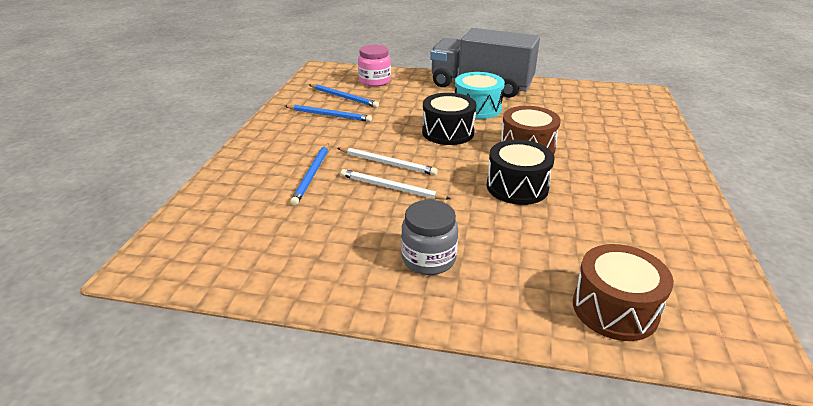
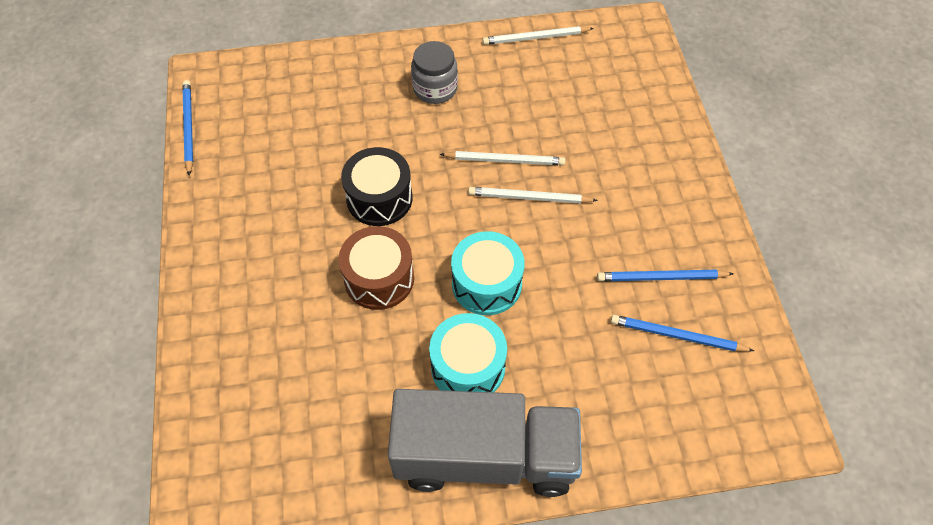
camera: 160 degrees right, 25 degrees up
blue pencil [290,144,329,206] -> blue pencil moved to [182,80,193,176]
pink jar [358,45,391,87] -> none
black drum [422,93,477,145] -> turquoise drum [451,231,525,315]
brown drum [573,244,674,341] -> none
none -> white pencil [482,26,594,45]

